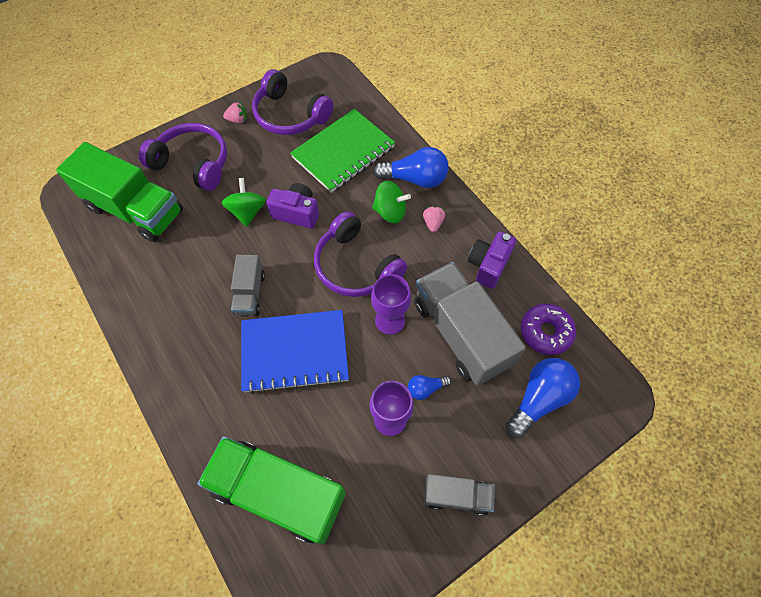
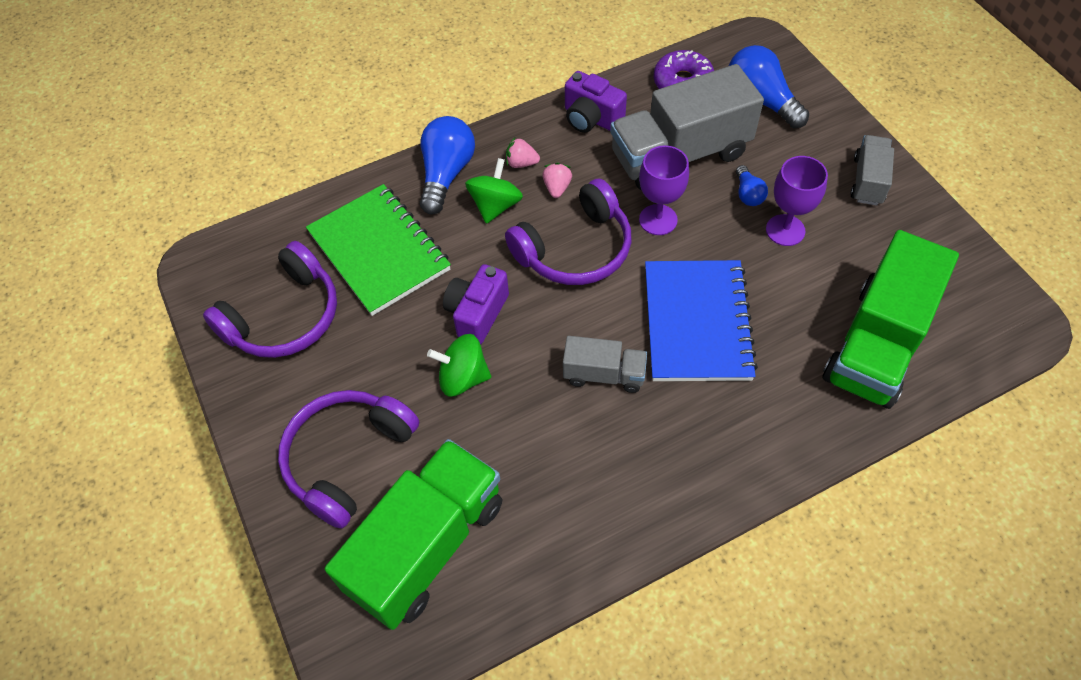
camera: 80 degrees left, 5 degrees down
pink strawberry [223,102,247,123] -> pink strawberry moved to [542,162,572,198]

